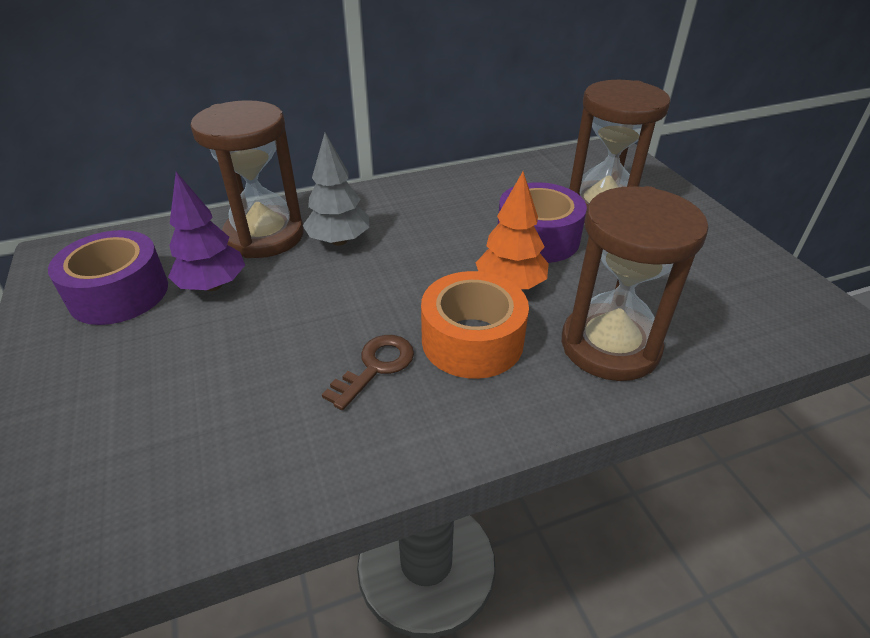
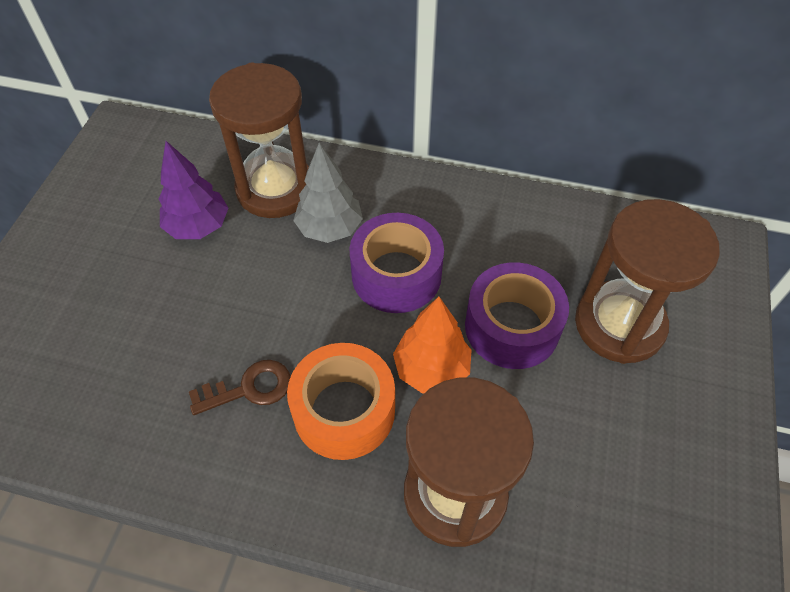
camera: 35 degrees right, 15 degrees up
purple tape [48,230,168,325] -> purple tape moved to [349,213,444,313]

